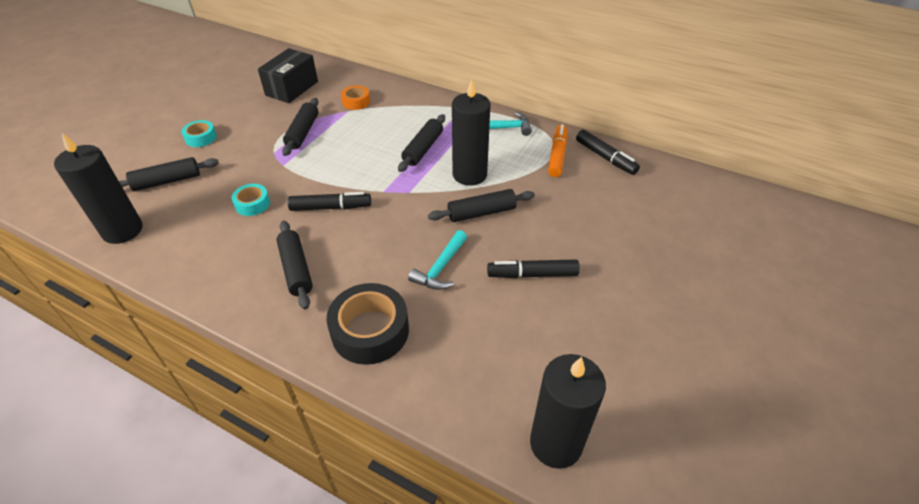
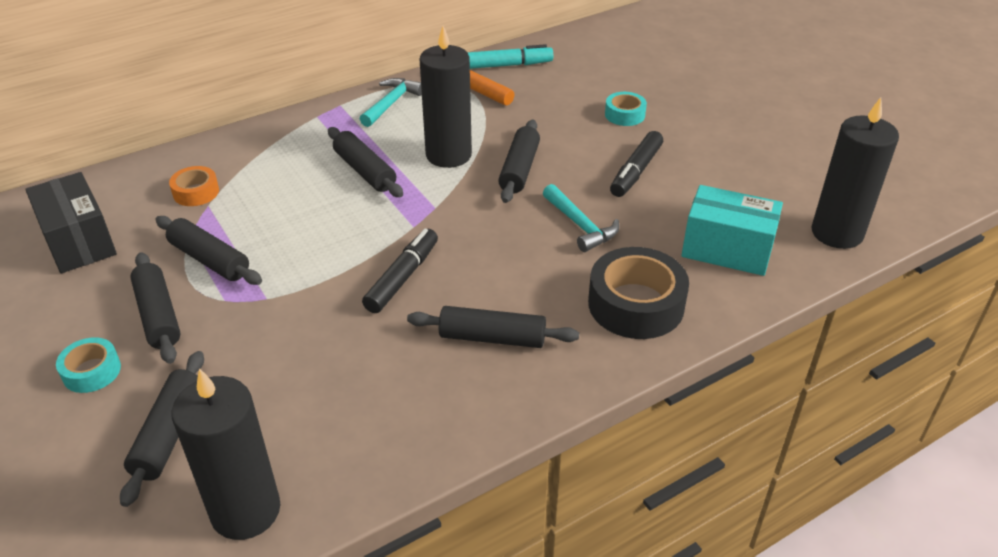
camera: 60 degrees left, 5 degrees down
turquoise tape [232,184,270,216] -> turquoise tape moved to [605,92,647,126]
black marker [576,130,640,175] -> turquoise marker [467,44,553,69]
none -> black rolling pin [130,252,180,364]
none -> turquoise box [681,185,783,276]

